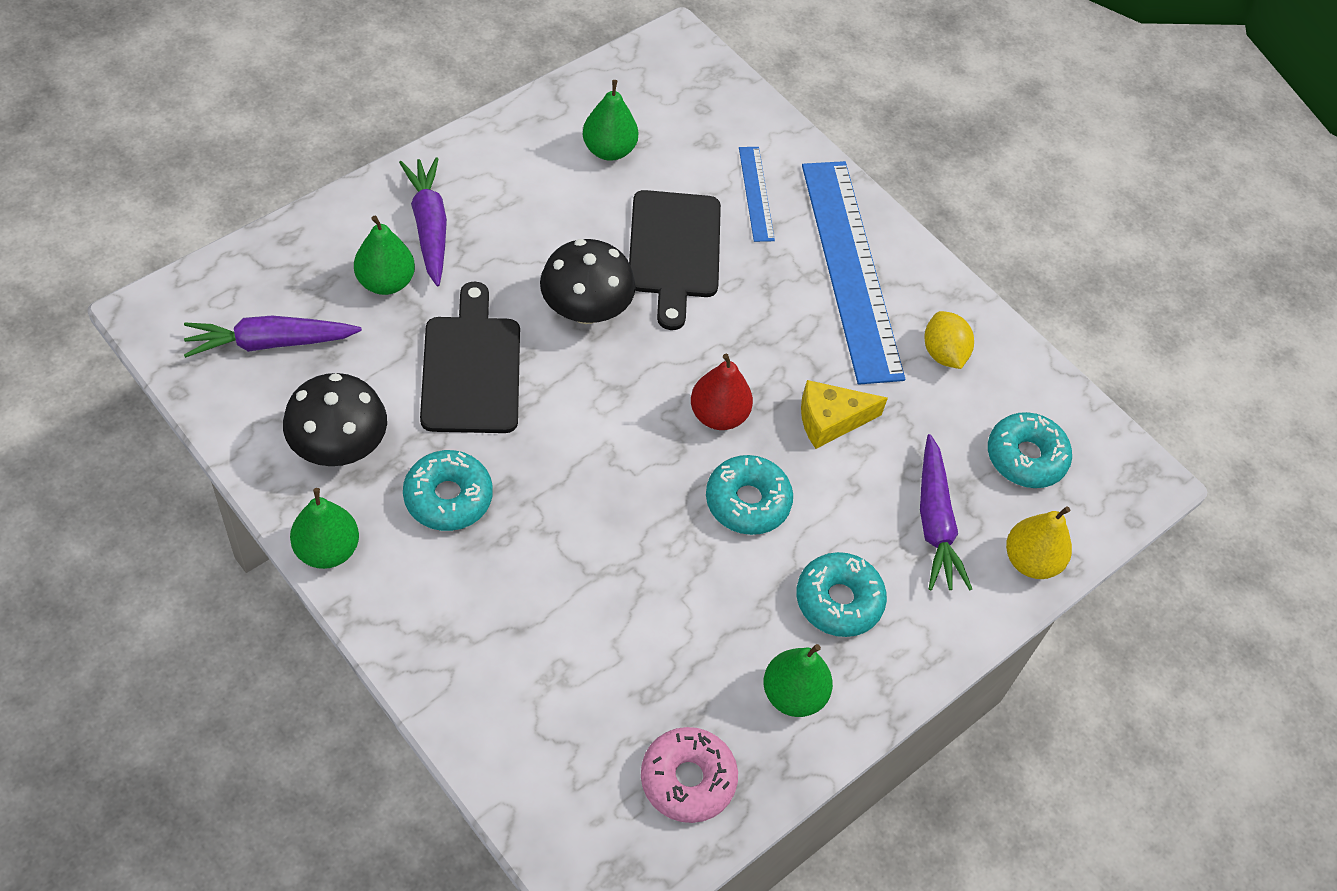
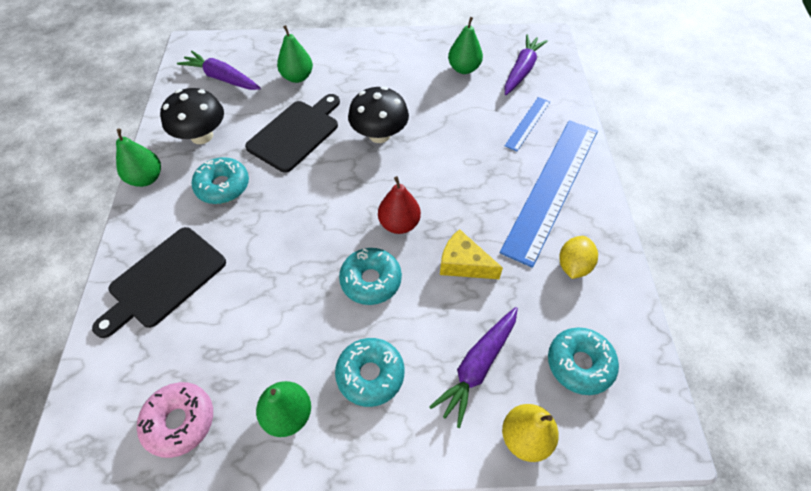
camera: 45 degrees right, 0 degrees up
purple carrot [399,157,447,287] -> purple carrot moved to [504,35,548,95]
black cutting board [629,190,721,330] -> black cutting board moved to [92,227,226,338]

